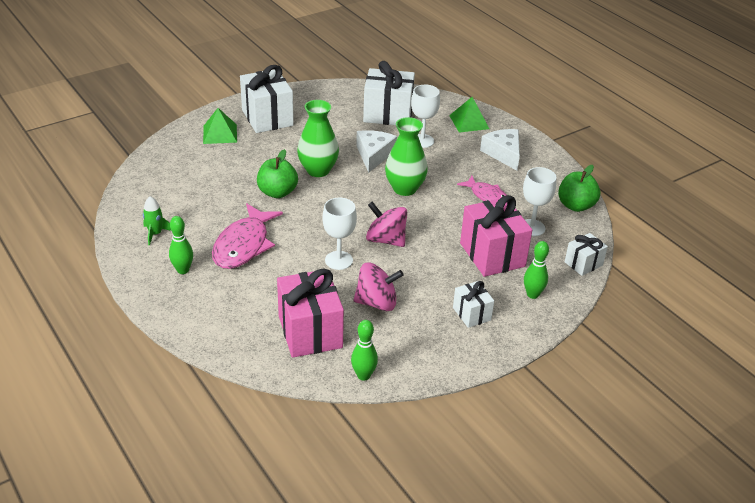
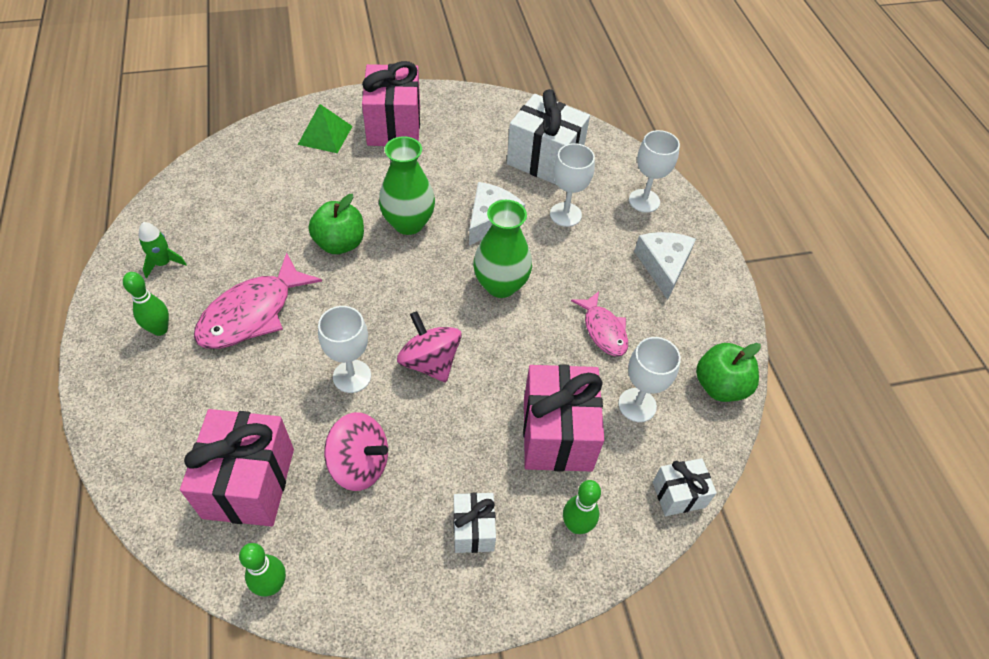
camera: 20 degrees right, 15 degrees up
white gift [240,65,294,133] -> pink gift [362,61,420,146]
green pyramid [449,97,489,133] -> white goblet [629,130,680,213]

